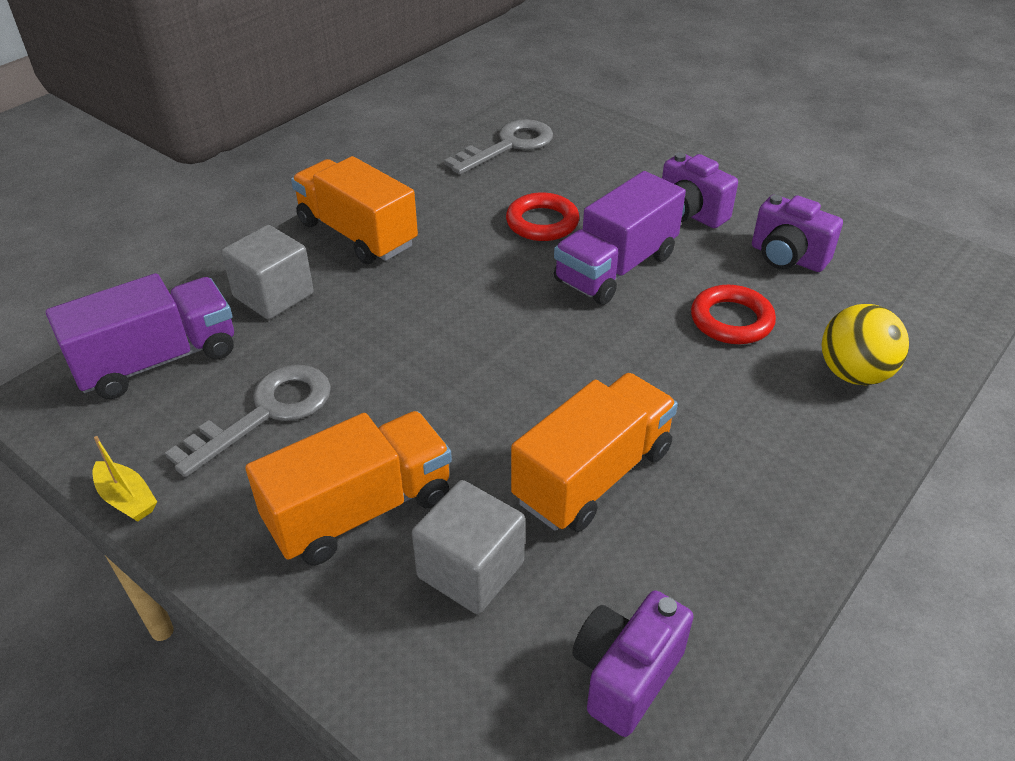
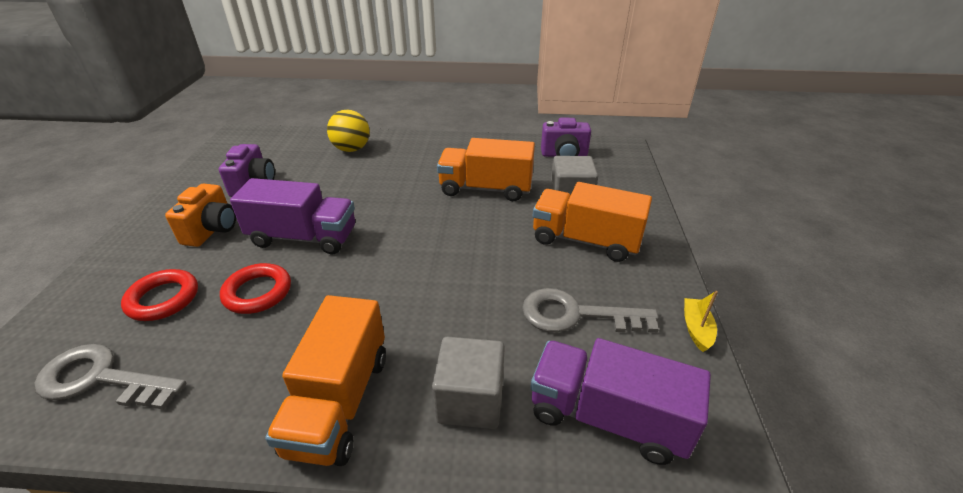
camera: 125 degrees left, 5 degrees down
purple camera [662,152,738,228] -> orange camera [165,183,236,247]
red ring [691,285,776,344] -> red ring moved to [121,269,198,321]

